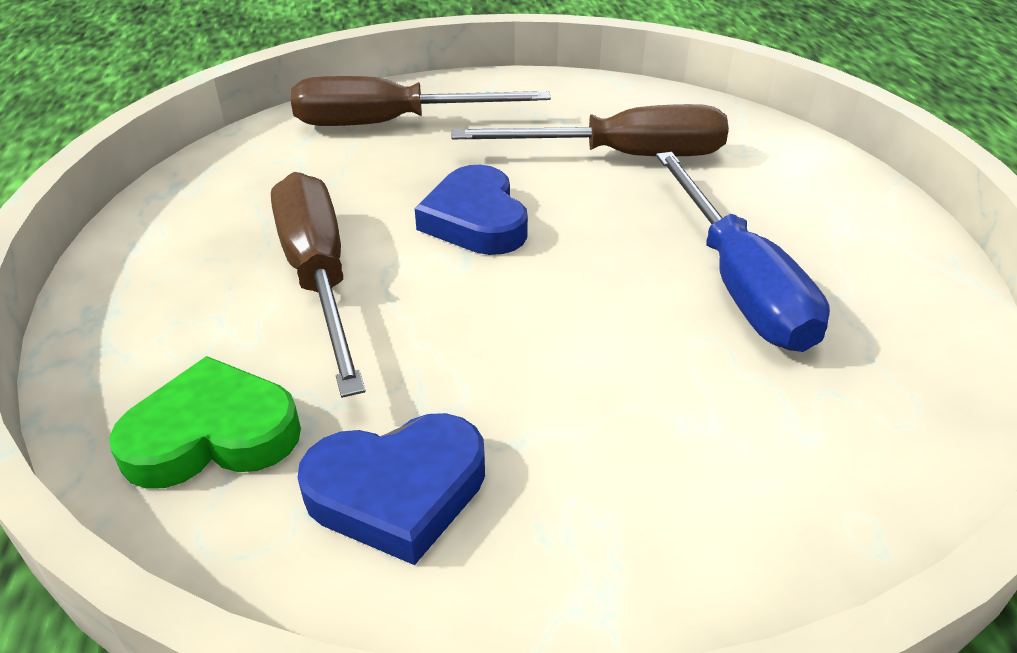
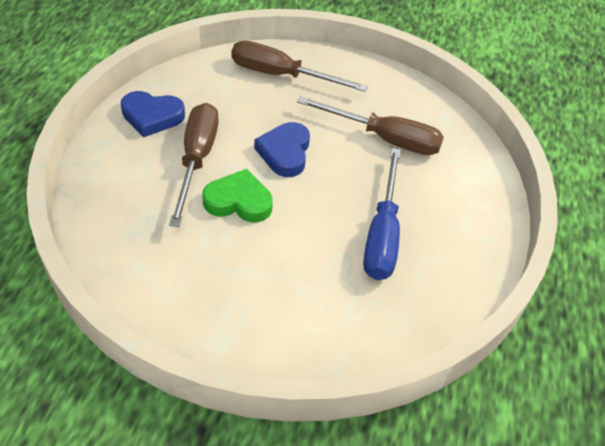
camera: 20 degrees right, 10 degrees up
green heart [109,356,301,489] -> green heart moved to [202,169,273,222]
blue heart [298,413,485,565] -> blue heart moved to [121,91,185,137]

